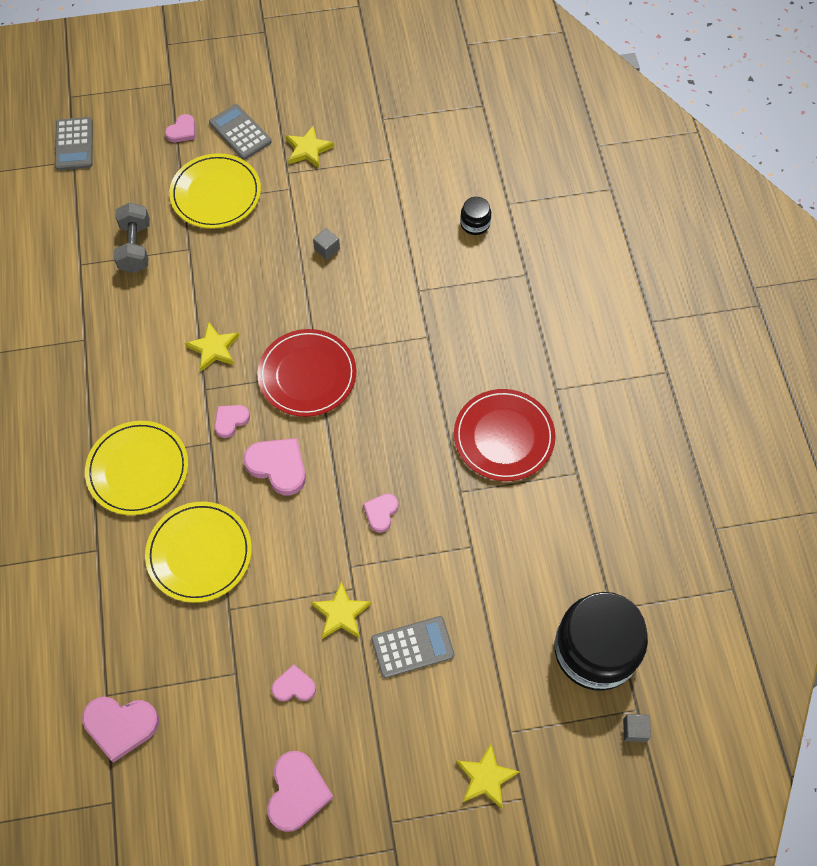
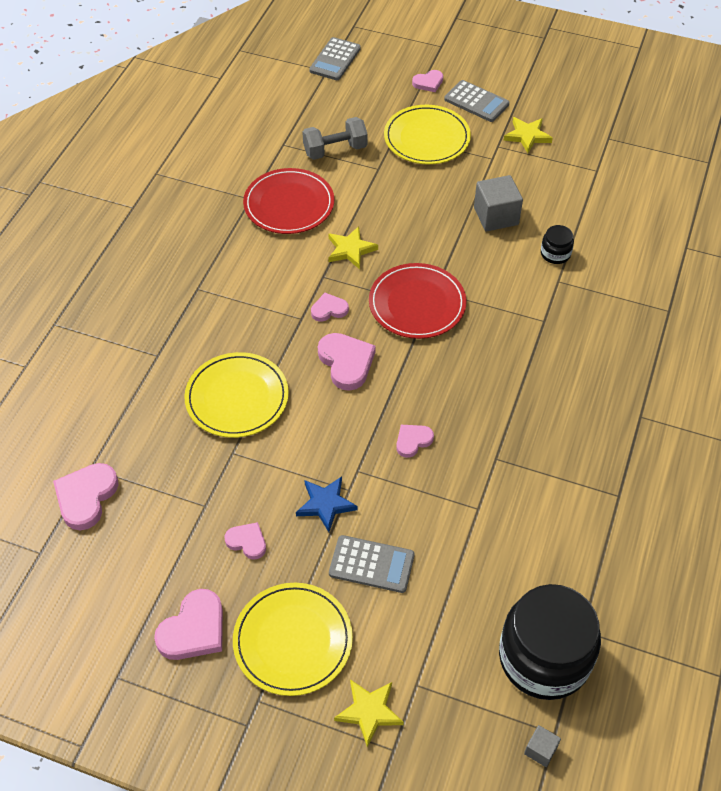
camera: 30 degrees right, 10 degrees down
pink heart [82,696,159,763] -> pink heart turned 75 degrees clockwise [53,463,119,530]
yellow plate [85,421,188,515] -> yellow plate moved to [233,583,353,696]
grey dumbbell [114,203,150,273] -> grey dumbbell turned 45 degrees clockwise [302,117,368,160]
grey calculator [209,104,272,160] -> grey calculator turned 135 degrees clockwise [444,80,509,122]
yellow star [311,581,371,639] -> blue star [296,477,358,532]
grey cube [313,228,340,260] -> grey cube [474,175,523,231], size x1.96
red plate [454,389,555,481] -> red plate moved to [243,168,334,234]
black jar [460,197,491,235] -> black jar moved to [541,225,574,264]

